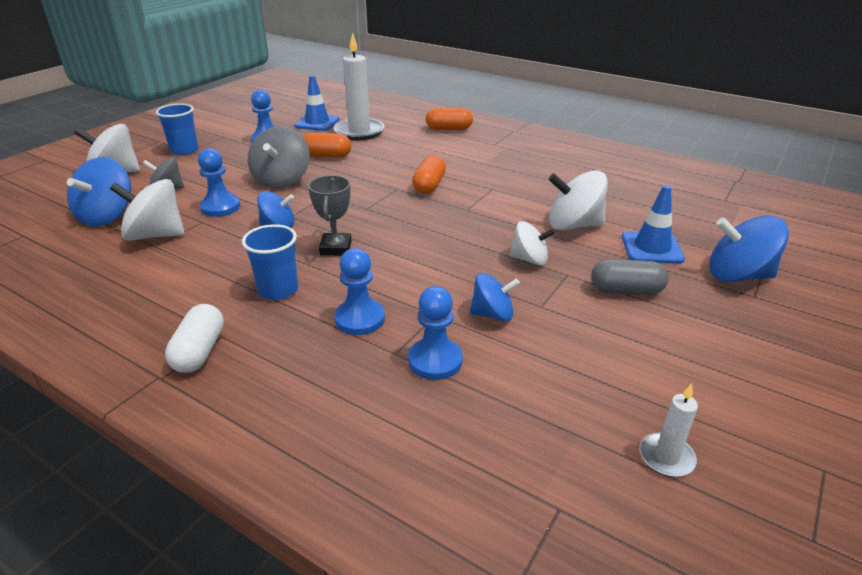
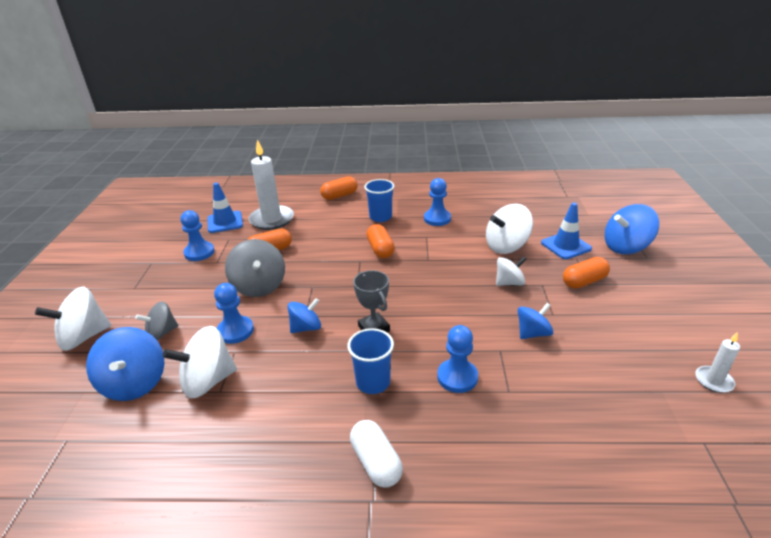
camera: 30 degrees left, 0 degrees up
blue cup [156,104,198,155] -> blue cup moved to [364,179,394,222]
blue pawn [408,286,463,380] -> blue pawn moved to [424,178,451,226]
grey capsule [591,259,669,295] -> orange capsule [563,257,610,289]

